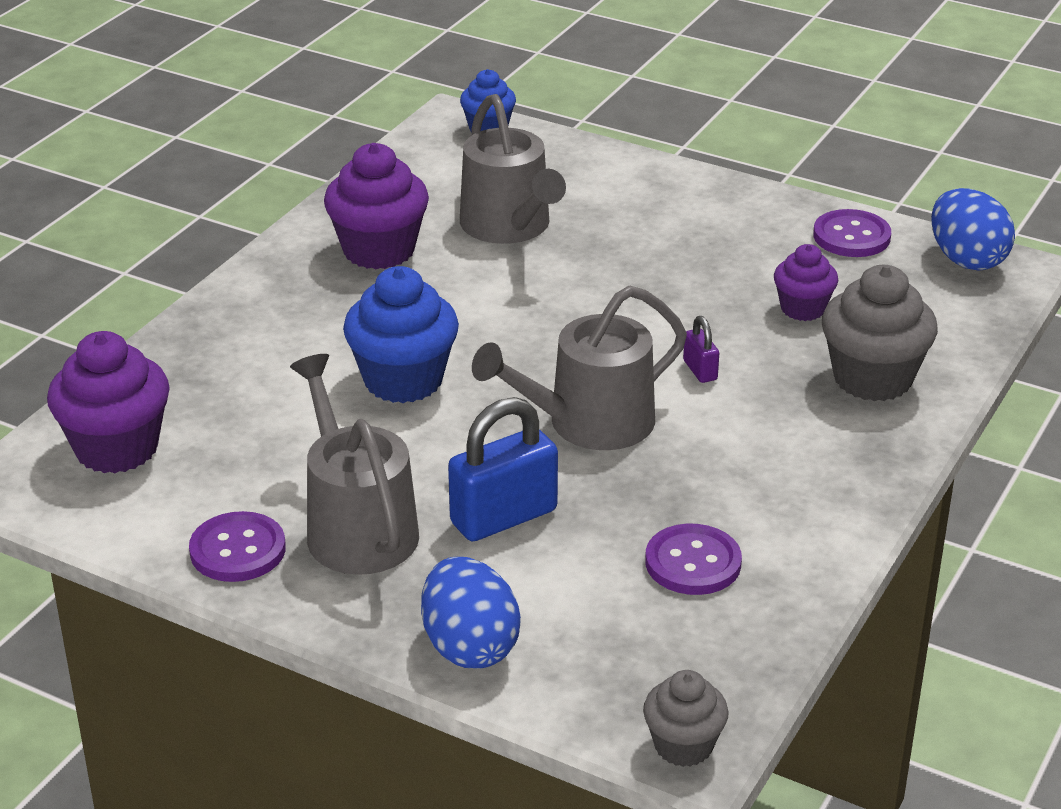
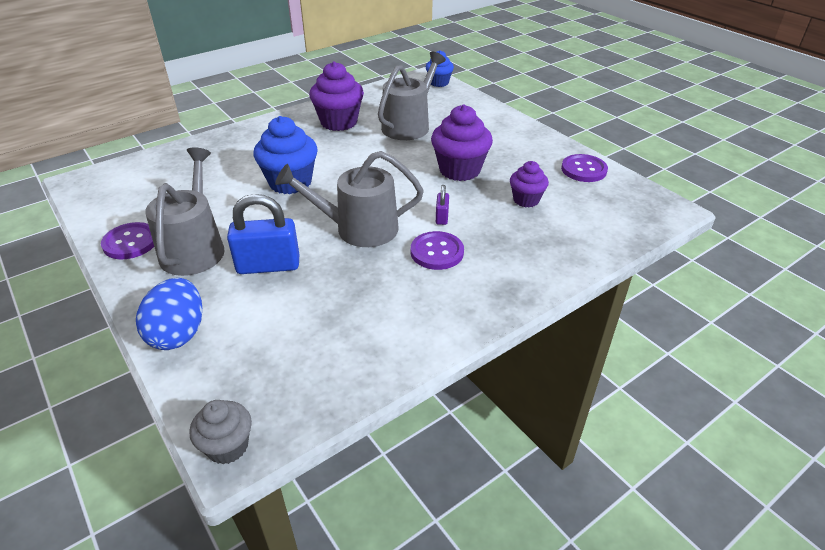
camera: 25 degrees right, 5 degrees up
purple cupcake [47,331,170,474] -> purple cupcake moved to [431,104,493,181]
grey watering can [460,94,566,244] -> grey watering can turned 150 degrees counterclockwise [378,52,446,140]
purple button [645,524,742,595] -> purple button moved to [411,231,464,270]
grey cupcake [822,265,938,401] -> none
blue egg [931,188,1015,271] -> none

